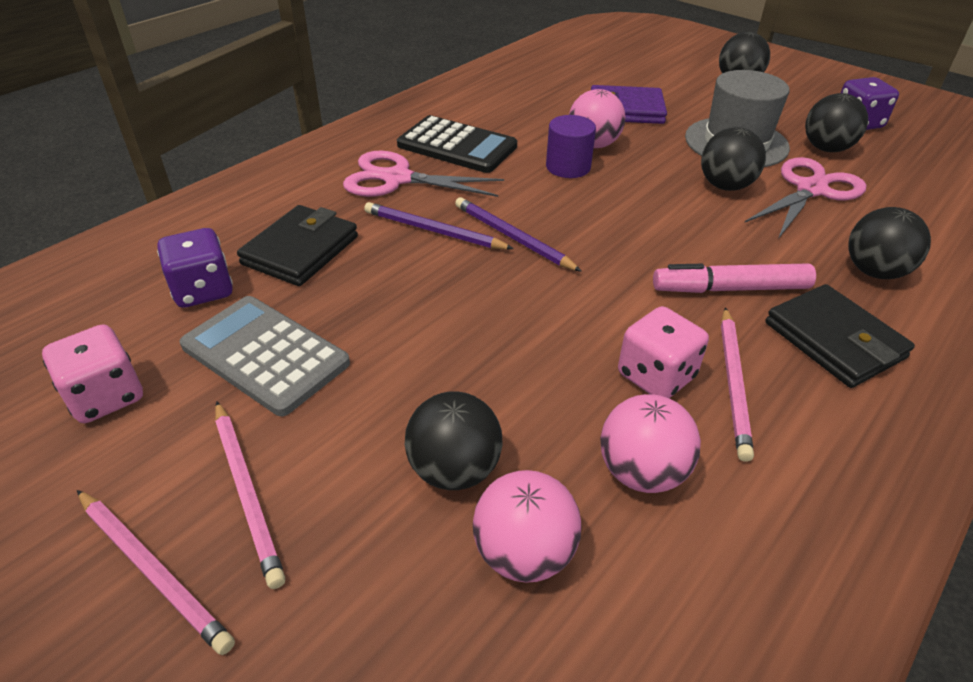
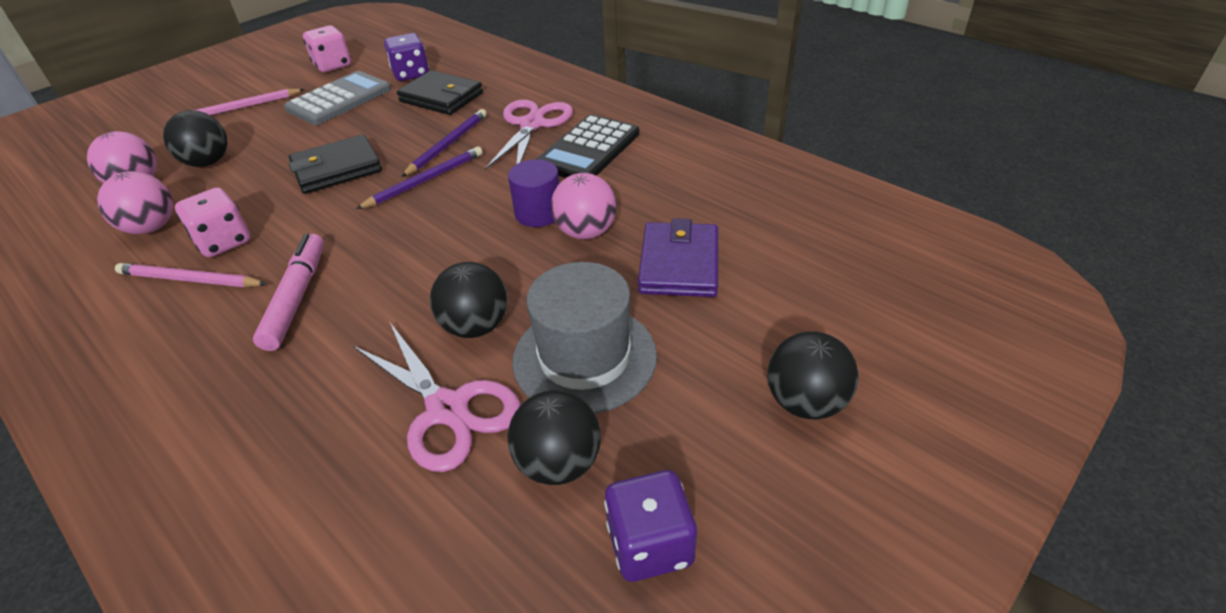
camera: 95 degrees right, 0 degrees up
pink pencil [77,490,235,655] -> none
black wallet [765,284,915,388] -> black wallet moved to [289,134,382,194]
black ball [848,207,931,279] -> none

